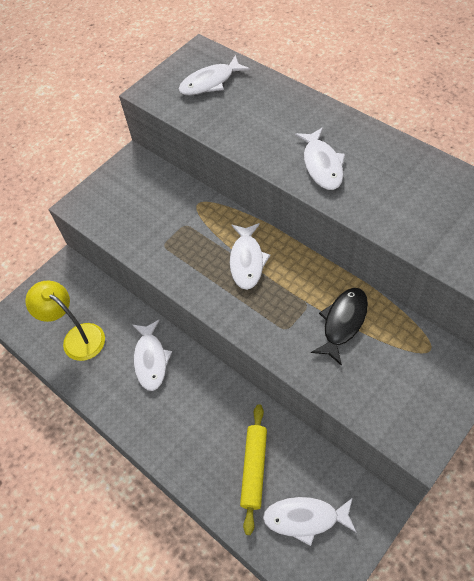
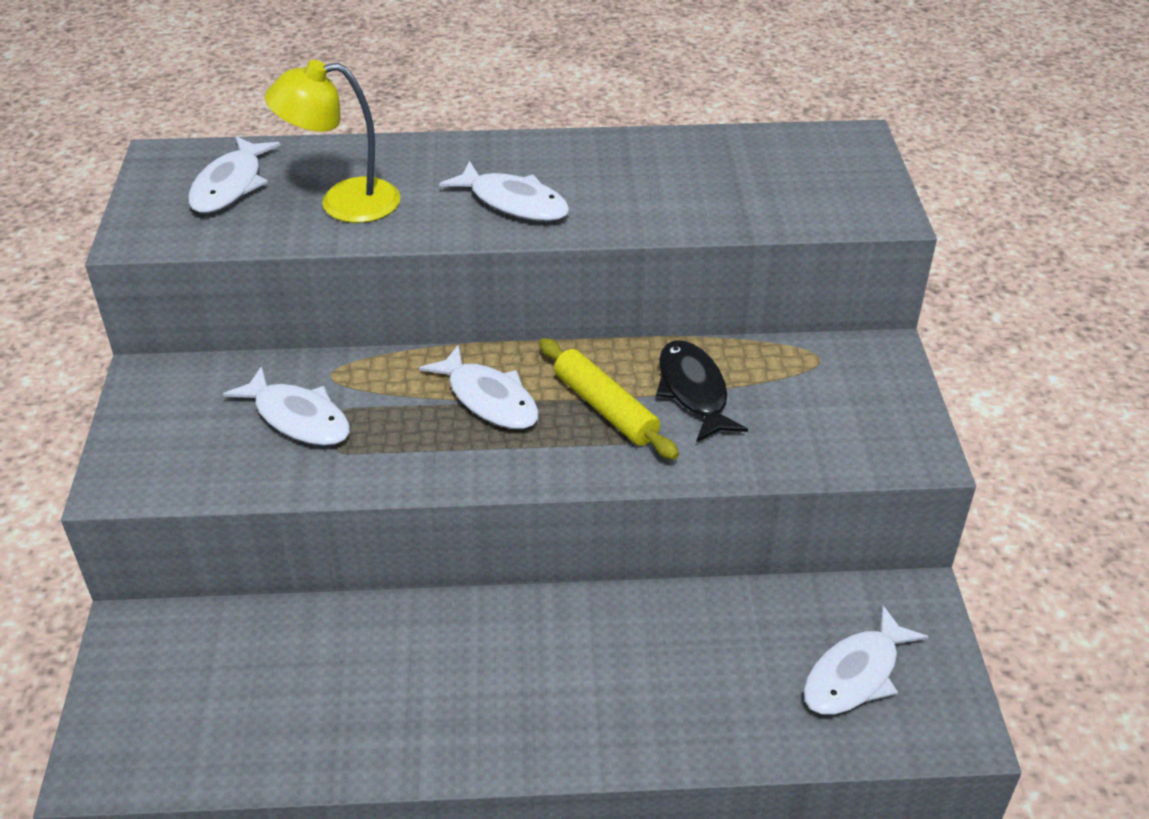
camera: 50 degrees left, 15 degrees down
yellow lamp [25,281,105,361] -> yellow lamp moved to [265,60,401,223]
white fish [133,320,172,391] -> white fish moved to [223,366,350,446]
yellow rolling pin [240,404,267,535] -> yellow rolling pin moved to [539,338,679,460]

